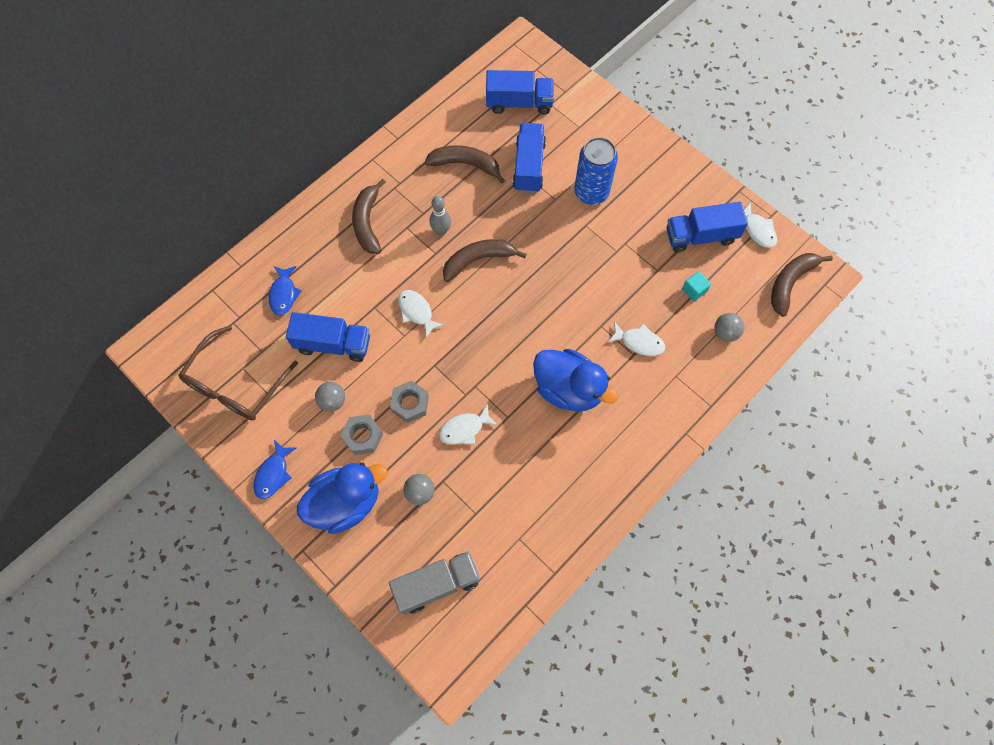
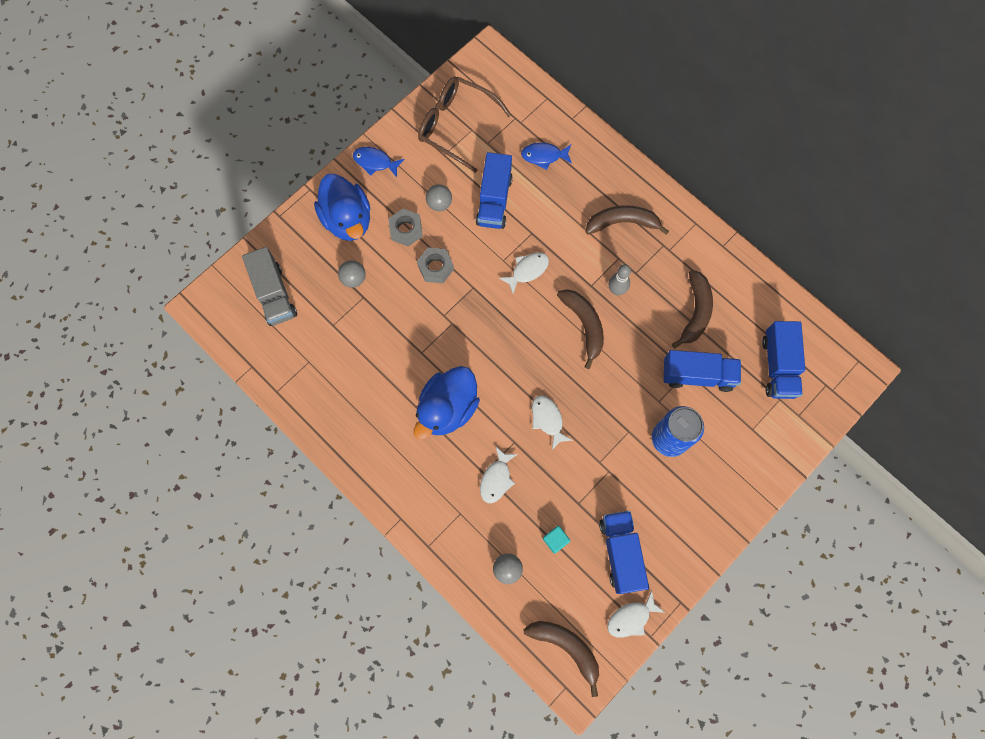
camera: 90 degrees right, 5 degrees up
white fish [439,404,498,445] -> white fish moved to [532,395,573,450]

